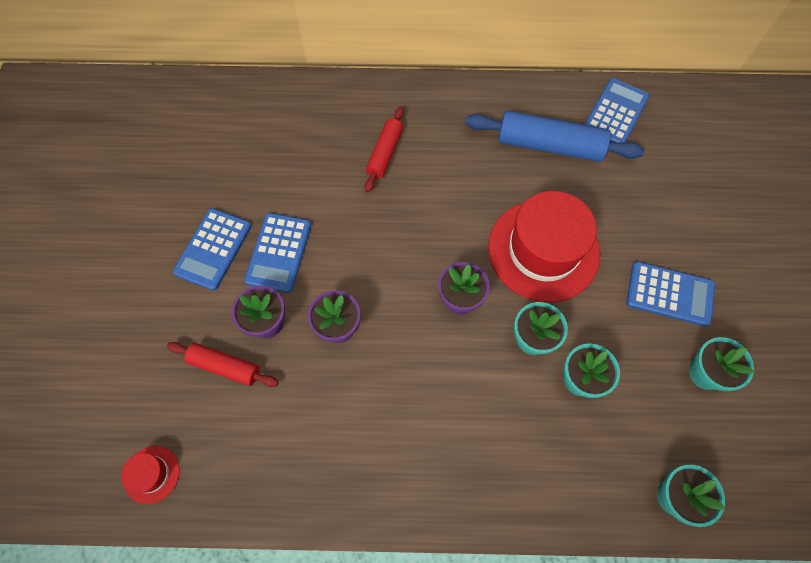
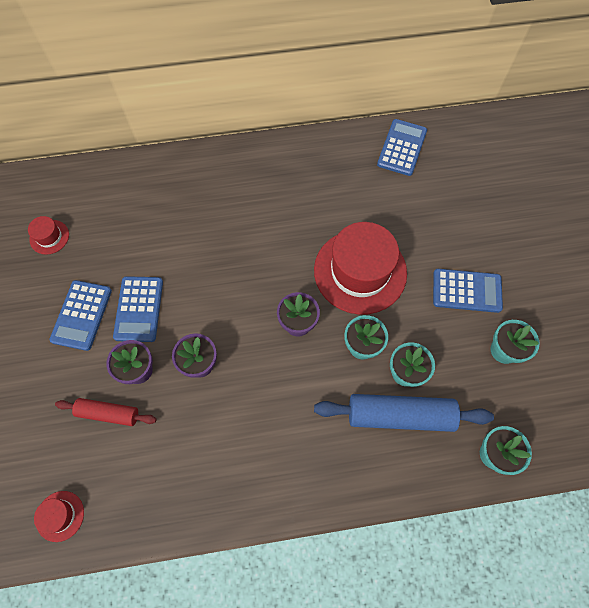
camera: 10 degrees left, 0 degrees up
red rolling pin [365,106,404,192] -> none
blue rolling pin [465,111,644,162] -> blue rolling pin moved to [314,394,494,432]
none -> red hat [28,216,69,255]

